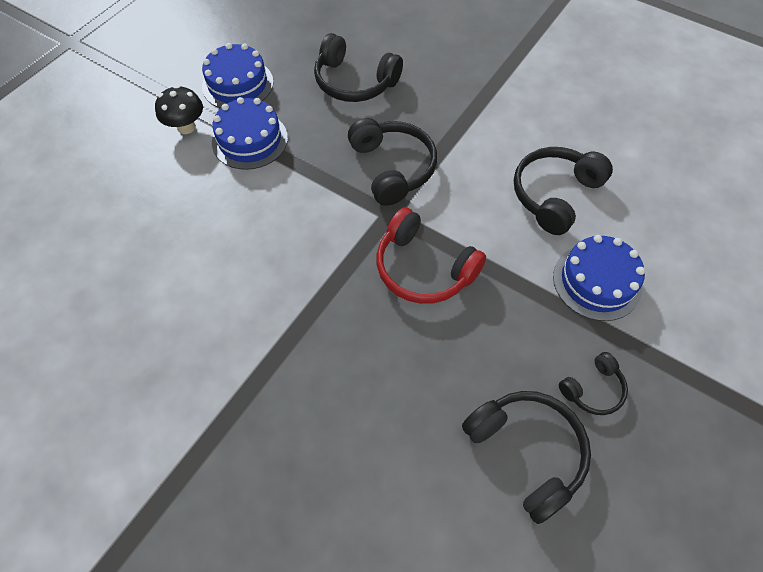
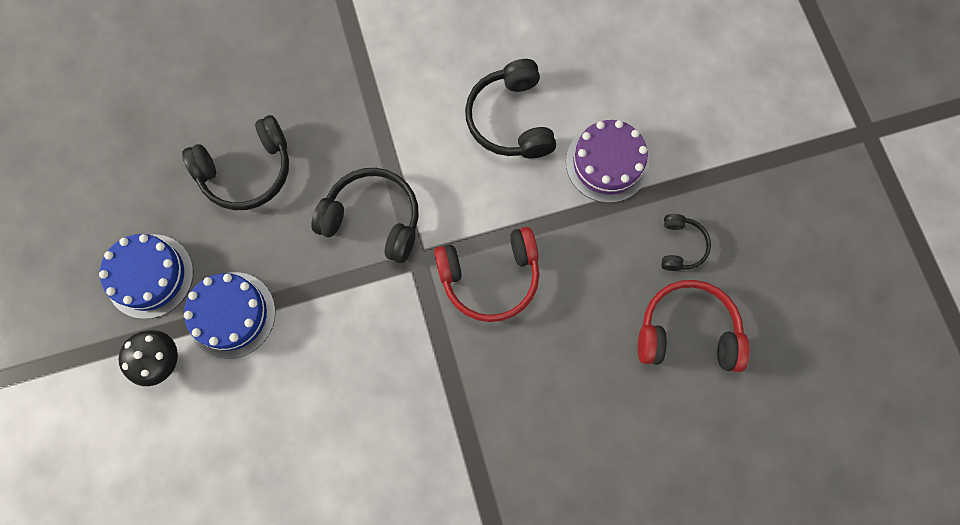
camera: 50 degrees left, 15 degrees up
black headphones [462,391,591,524] -> red headphones [638,280,750,372]
blue cake [553,235,645,321] -> purple cake [566,120,649,203]

